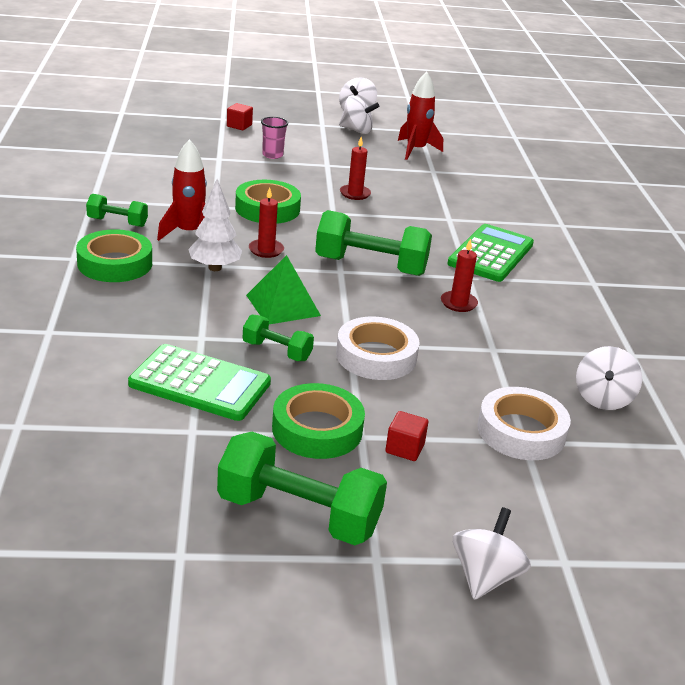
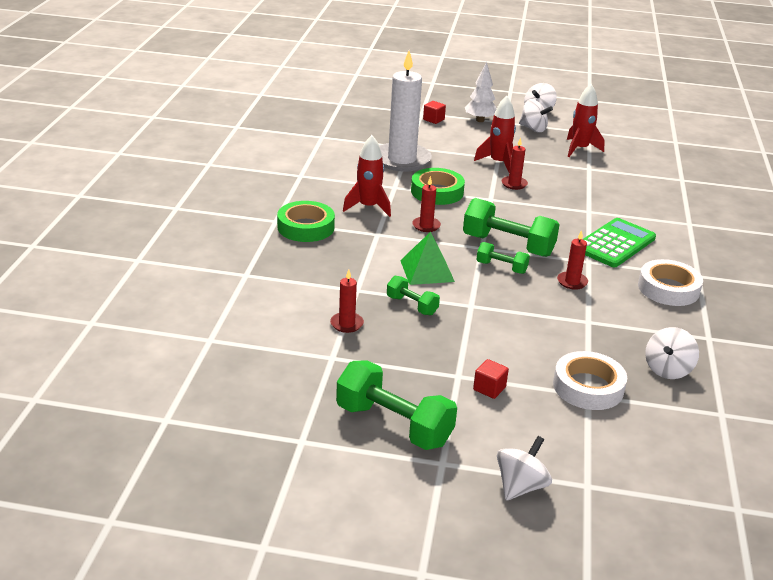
camera: 15 degrees right, 0 degrees up
green dumbbell [86,194,148,227] -> green dumbbell moved to [476,242,530,274]
green calculator [128,344,271,421] -> red candle [330,270,364,333]
white tree [188,179,242,271] -> white tree moved to [465,62,497,122]
pink cup [261,117,288,159] -> none
green tape [272,383,365,459] -> none
white tape [336,316,420,380] -> white tape moved to [638,259,703,306]
none -> white candle [379,51,432,172]
none -> red rocket [474,96,516,172]

